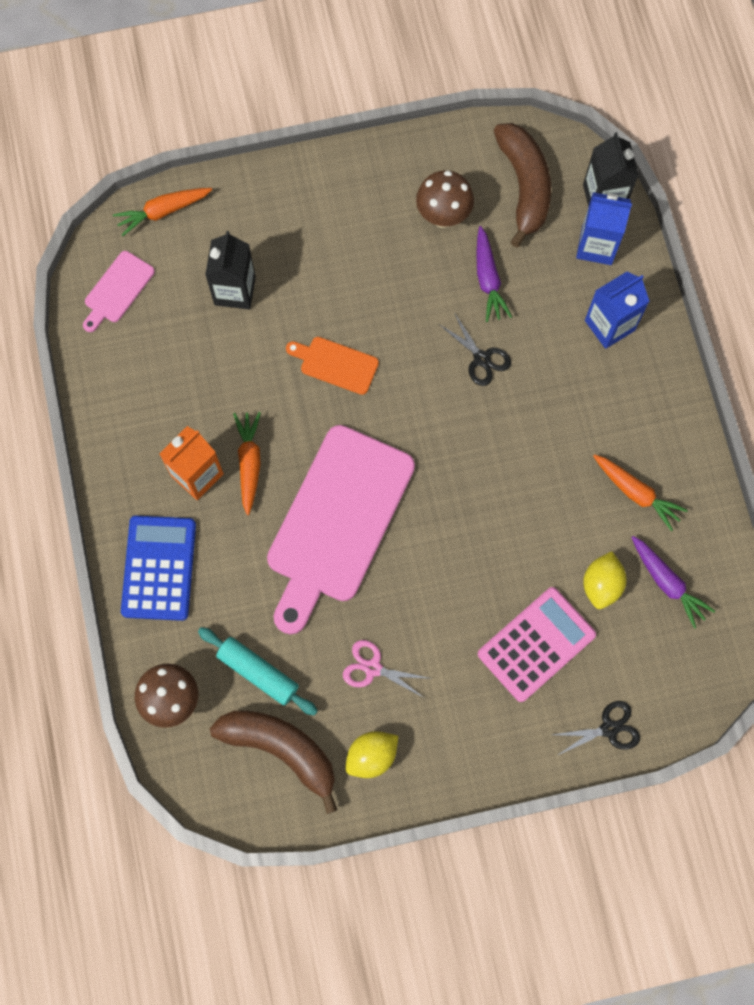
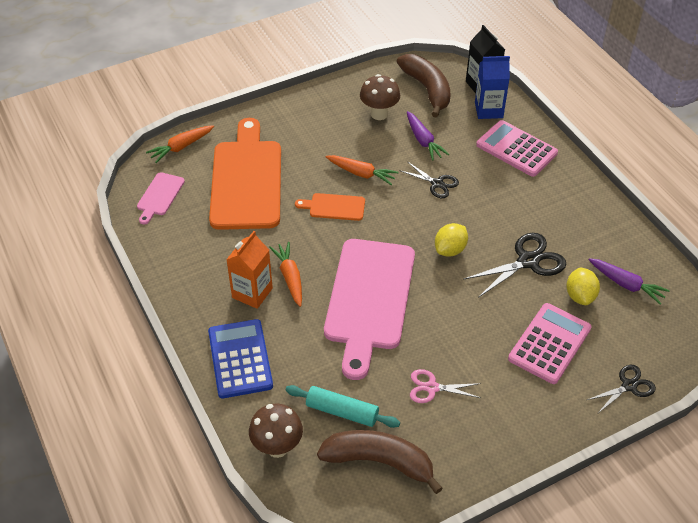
camera: 15 degrees left, 25 degrees down
black carton [205,231,256,309] -> orange cutting board [209,118,281,230]
yellow lemon [345,731,398,778] -> yellow lemon moved to [435,223,468,257]
blue carton [585,272,650,349] -> pink calculator [476,120,558,177]
orange carrot [593,454,688,531] -> orange carrot moved to [326,155,398,185]
none -> black scissors [464,233,566,298]

